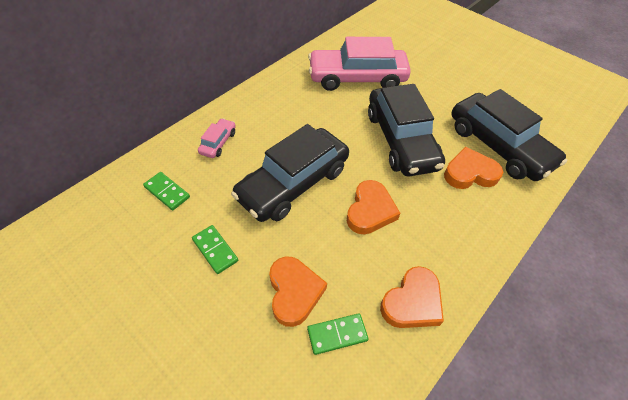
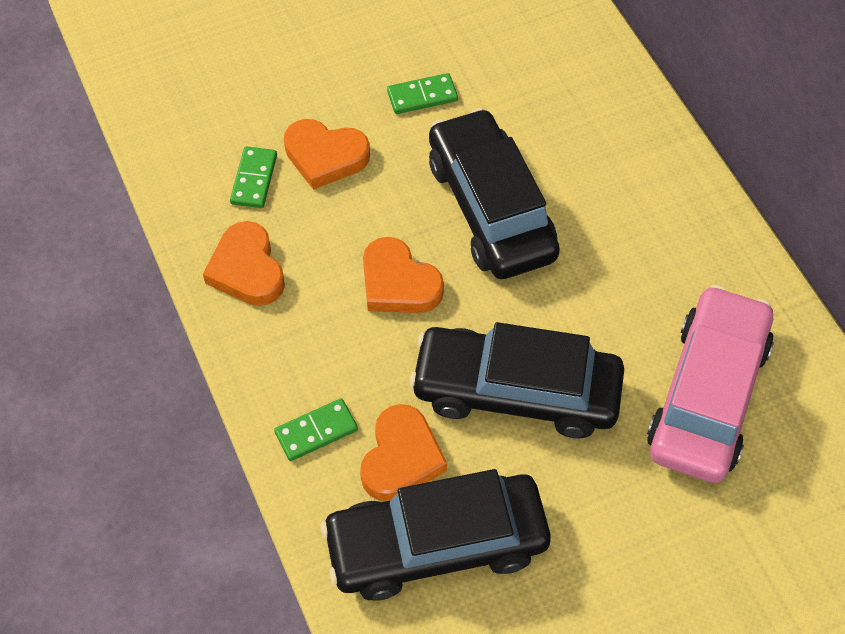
camera: 115 degrees right, 5 degrees up
green domino [143,172,190,211] -> green domino moved to [274,398,358,461]
pink car [198,118,236,158] -> none

